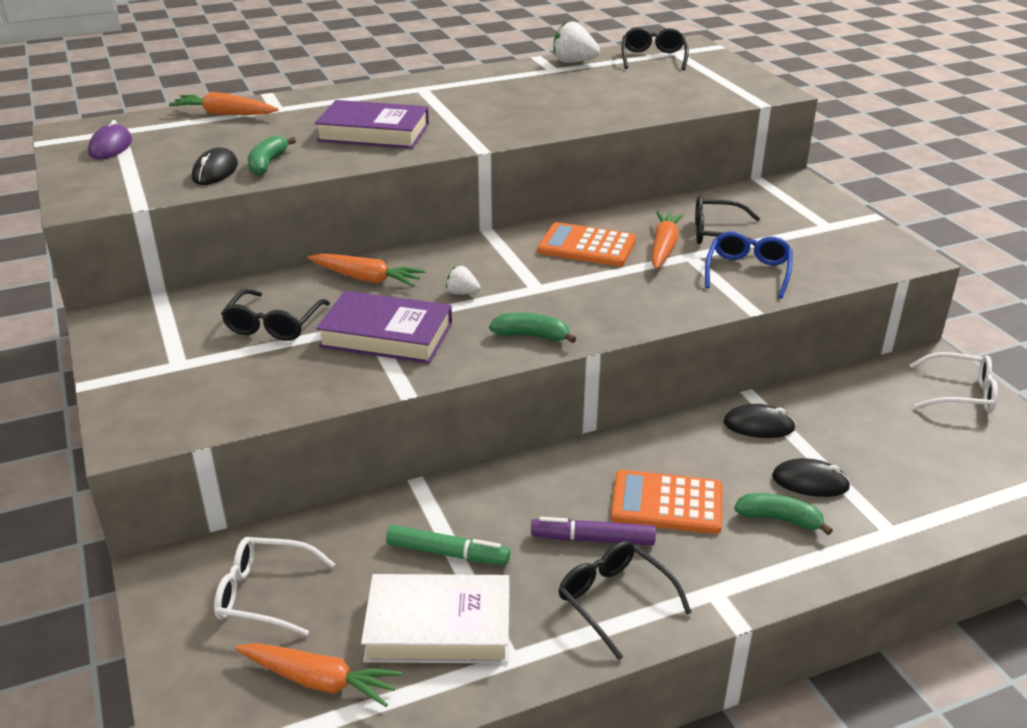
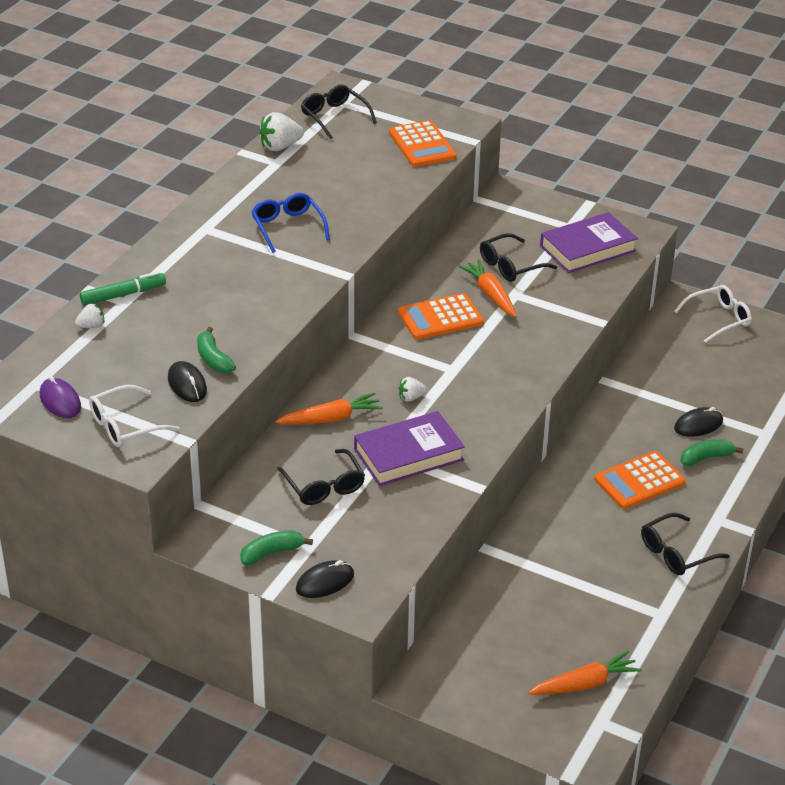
camera: 40 degrees left, 5 degrees up
orange carrot [169,92,278,115] -> white strawberry [75,304,104,328]
white glasses [214,537,335,636] -> white glasses moved to [89,385,179,447]
purple book [315,100,429,149] -> purple book moved to [540,212,638,273]
white book [361,574,509,664] -> none
green marker [386,525,510,565] -> green marker moved to [80,272,166,305]
green banana [489,312,576,343] -> green banana moved to [240,530,313,565]
purple marker [531,517,656,545] -> none
black glasses [558,541,692,660] -> black glasses turned 45 degrees counterclockwise [641,513,730,575]
blue glasses [705,231,792,299] -> blue glasses moved to [251,193,330,253]
black mouse [723,404,796,438] -> black mouse moved to [296,560,354,598]
none -> orange calculator [389,120,456,167]

